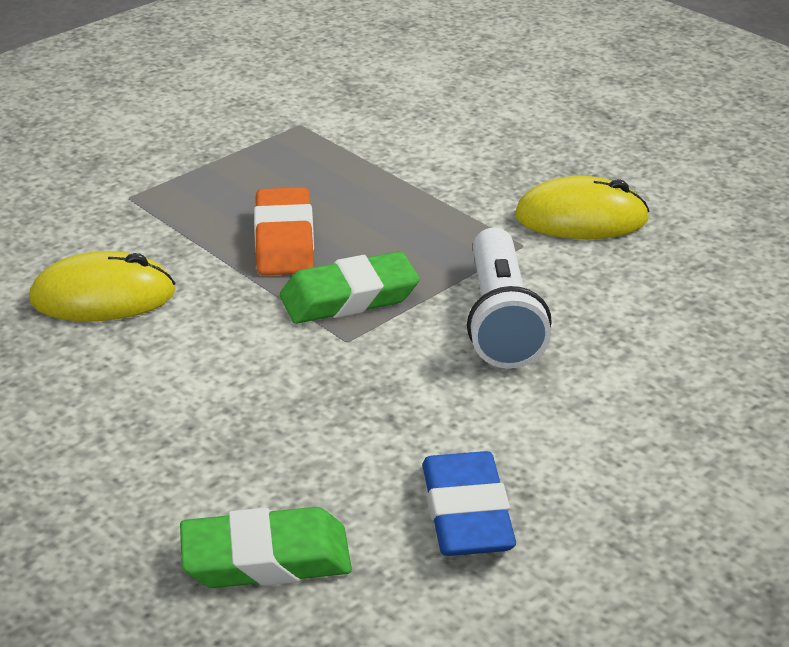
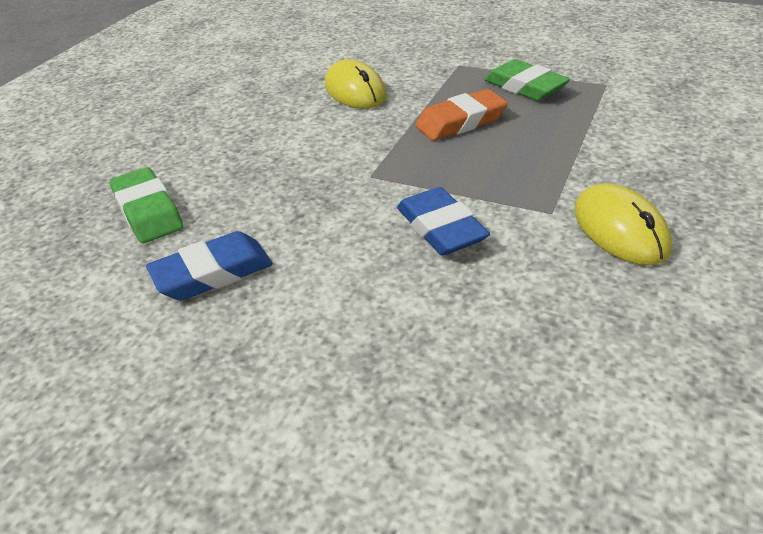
camera: 70 degrees right, 5 degrees up
green eraser [280,251,420,324] -> green eraser moved to [484,59,570,101]
white flashlight [467,227,552,369] -> blue eraser [397,187,490,256]

